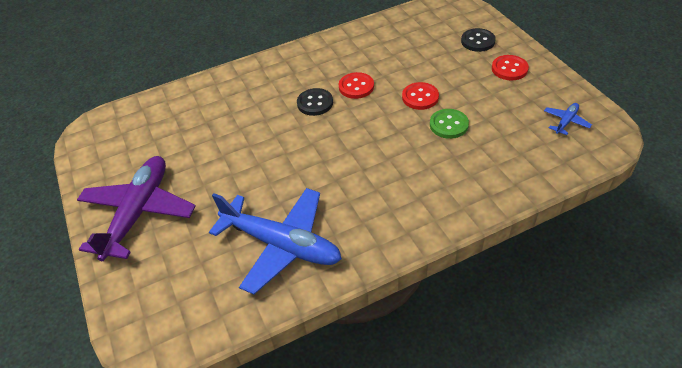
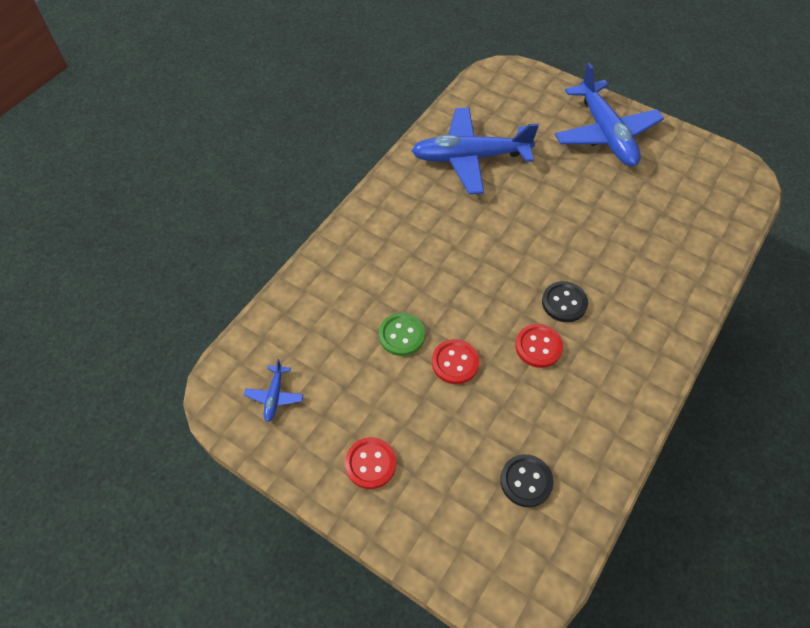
camera: 145 degrees right, 10 degrees up
purple plane [77,156,196,261] -> blue plane [555,63,664,166]
black button [461,28,496,52] -> black button moved to [500,454,554,507]

